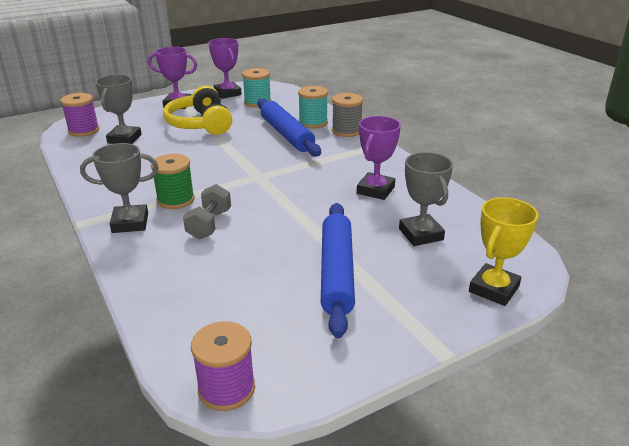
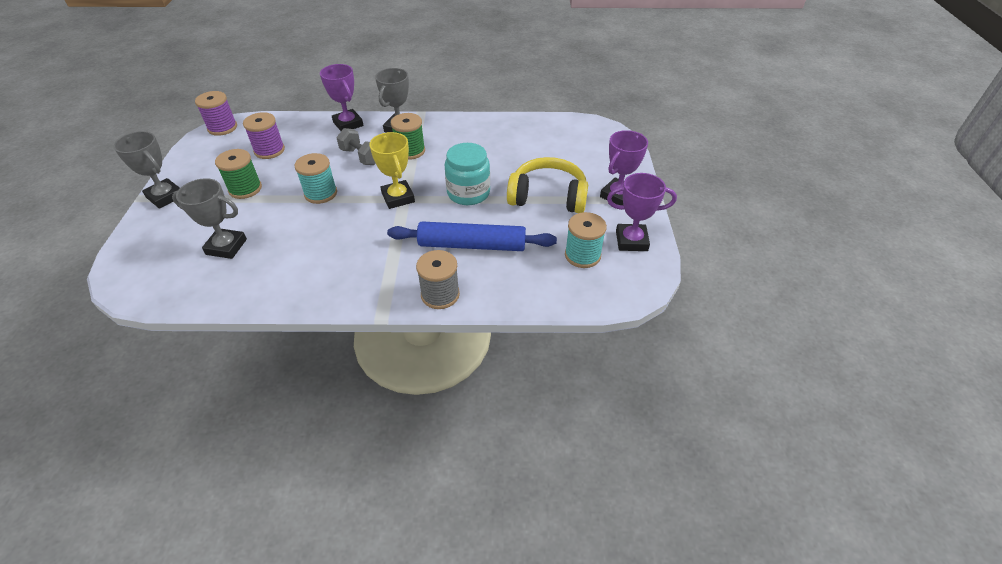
camera: 120 degrees right, 15 degrees up
purple spool [60,93,99,137] -> purple spool moved to [243,112,285,159]
grey trophy [95,75,142,144] -> grey trophy moved to [113,131,180,209]
turquoise spool [298,86,328,129] -> turquoise spool moved to [295,153,337,204]
blue rolling pin [321,203,355,338] -> green spool [215,149,262,199]
purple trophy [357,116,401,200] -> purple trophy moved to [320,64,363,131]
yellow trophy [469,197,538,306] -> yellow trophy moved to [369,132,415,209]
none -> turquoise jar [445,143,490,205]

